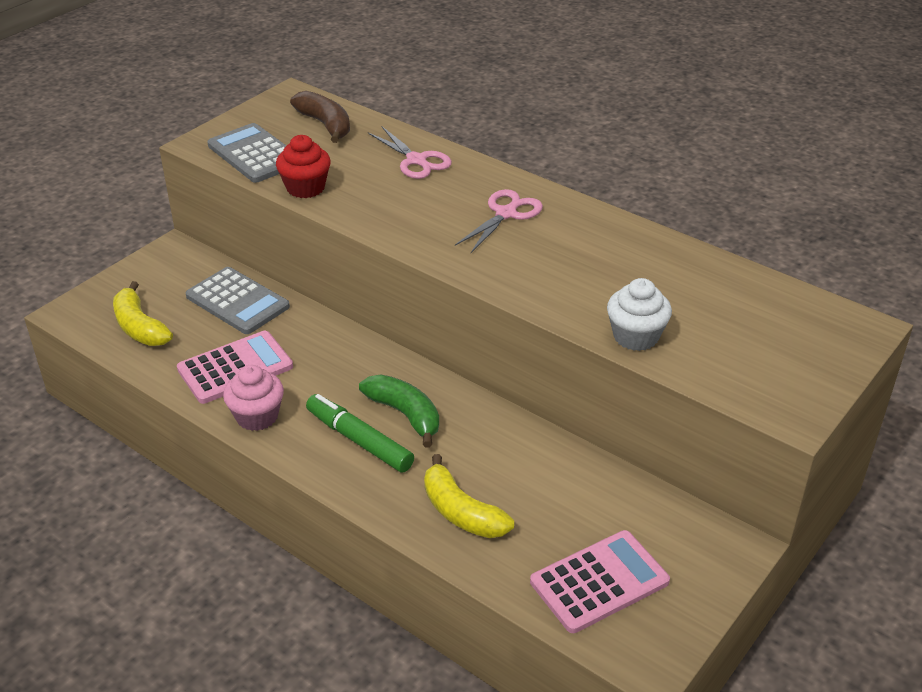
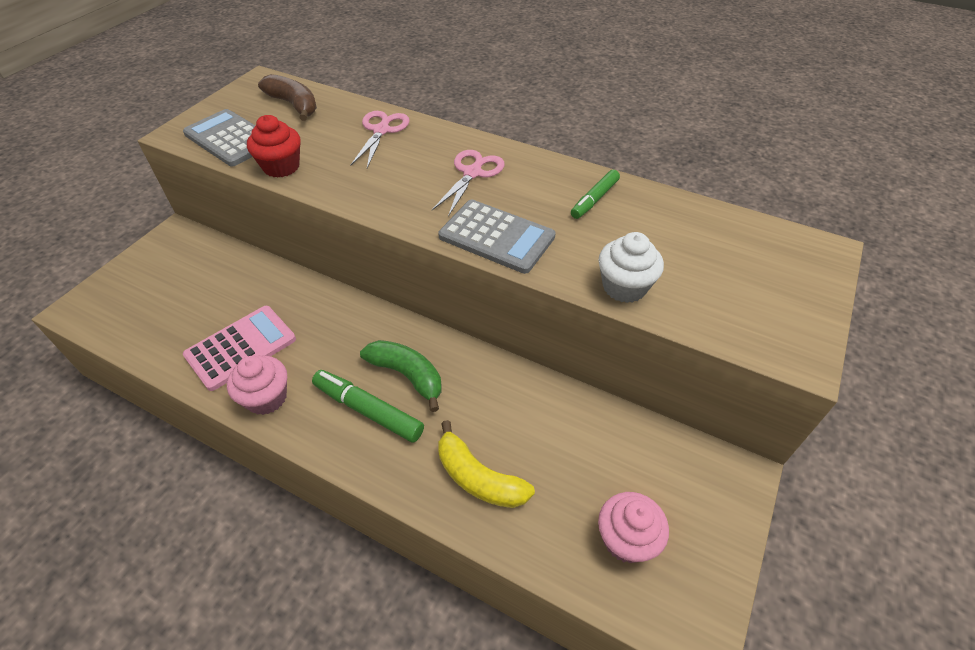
camera: 10 degrees left, 10 degrees up
yellow banana [113,281,173,346] -> none
grey calculator [185,267,290,334] -> grey calculator moved to [438,200,555,274]
pink scissors [368,127,452,179] -> pink scissors turned 120 degrees counterclockwise [350,111,409,168]
pink calculator [530,530,670,633] -> pink cupcake [598,492,669,563]
none -> green marker [571,170,620,219]

